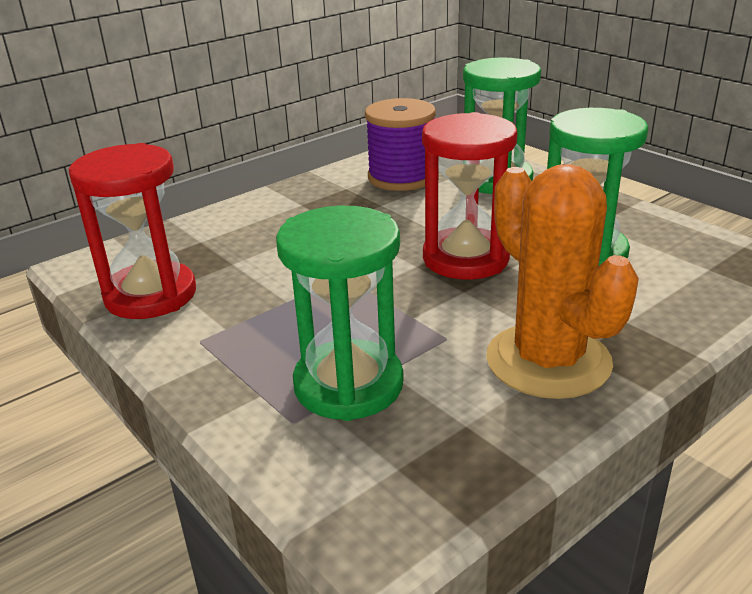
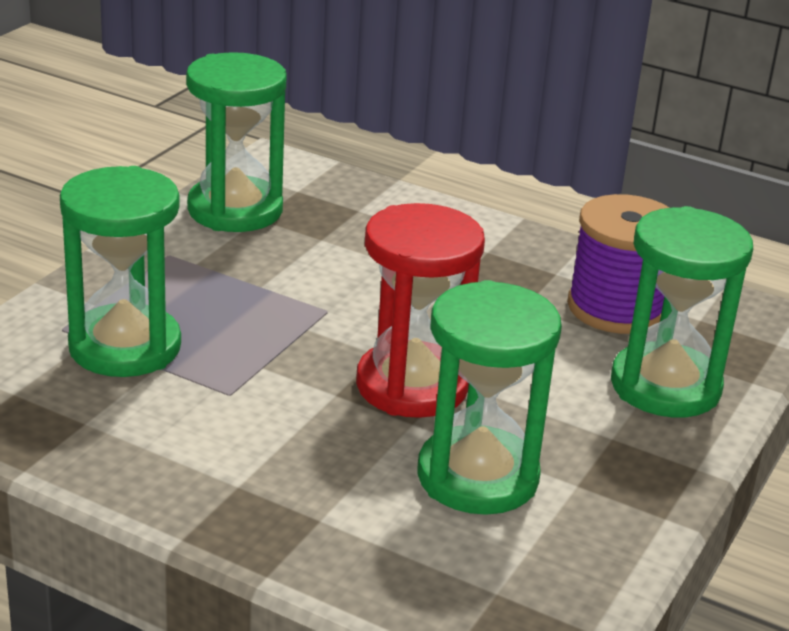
camera: 65 degrees right, 0 degrees up
red hourglass [69,143,196,319] -> green hourglass [186,52,287,232]
orange cactus [486,164,639,399] -> none

